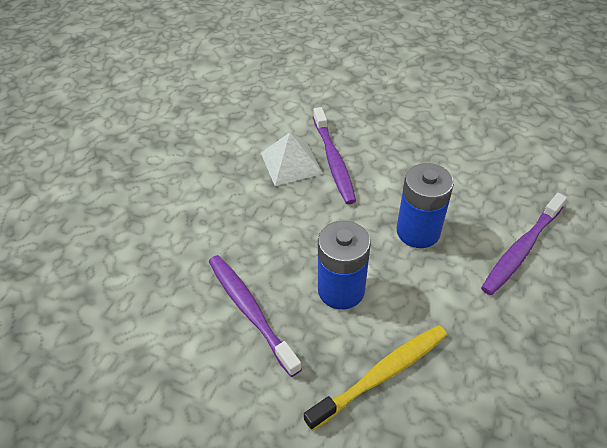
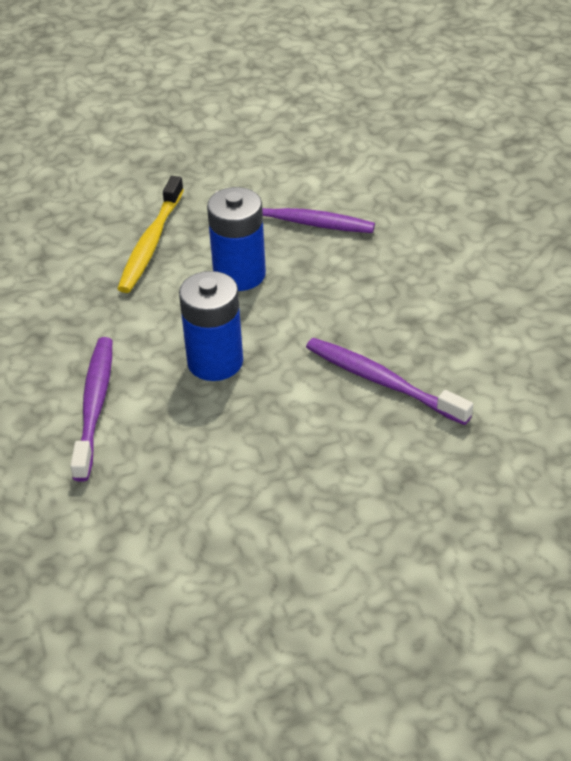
camera: 140 degrees right, 5 degrees down
white pyramid [261,132,323,186] -> none

